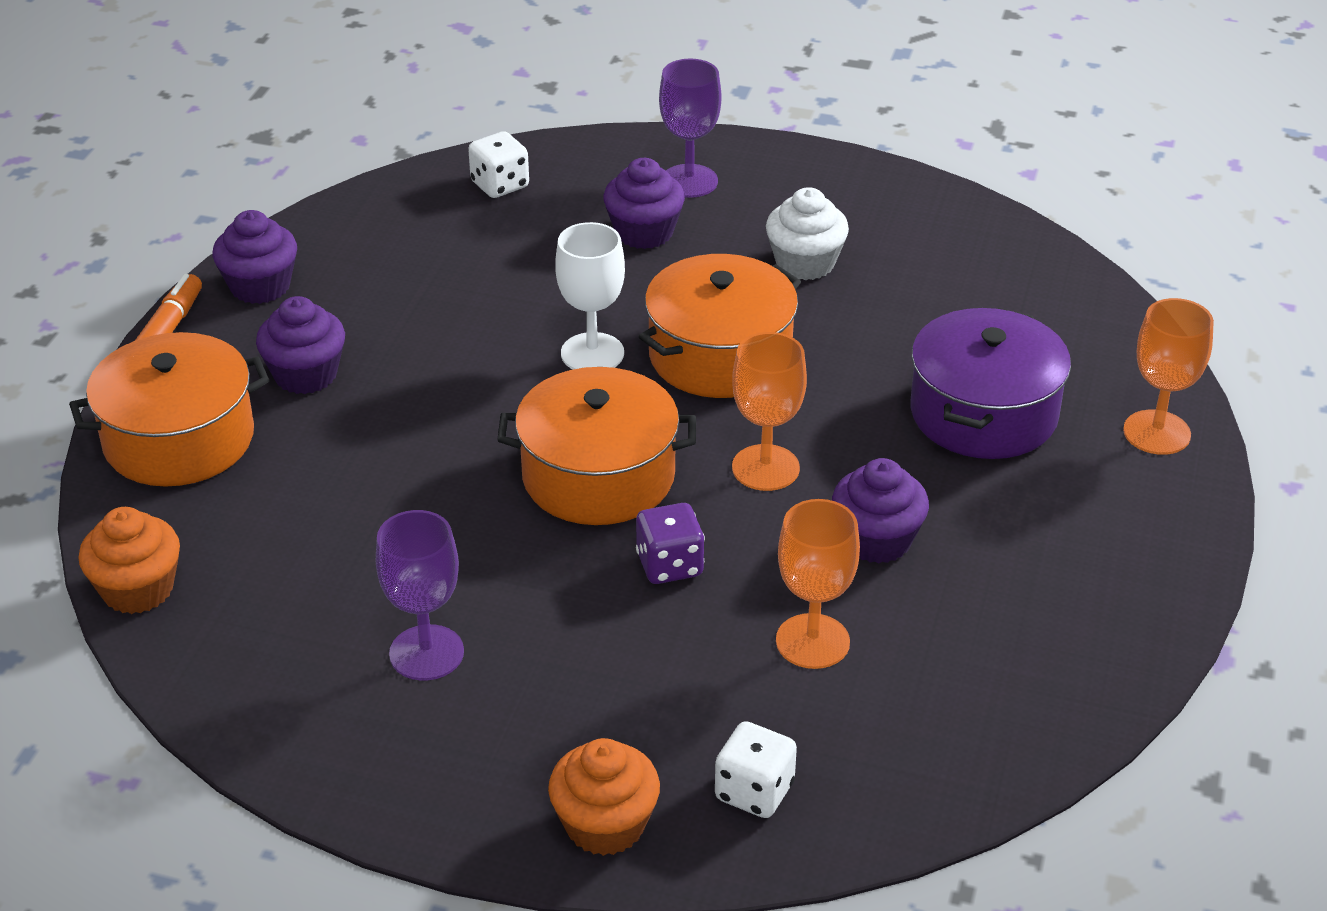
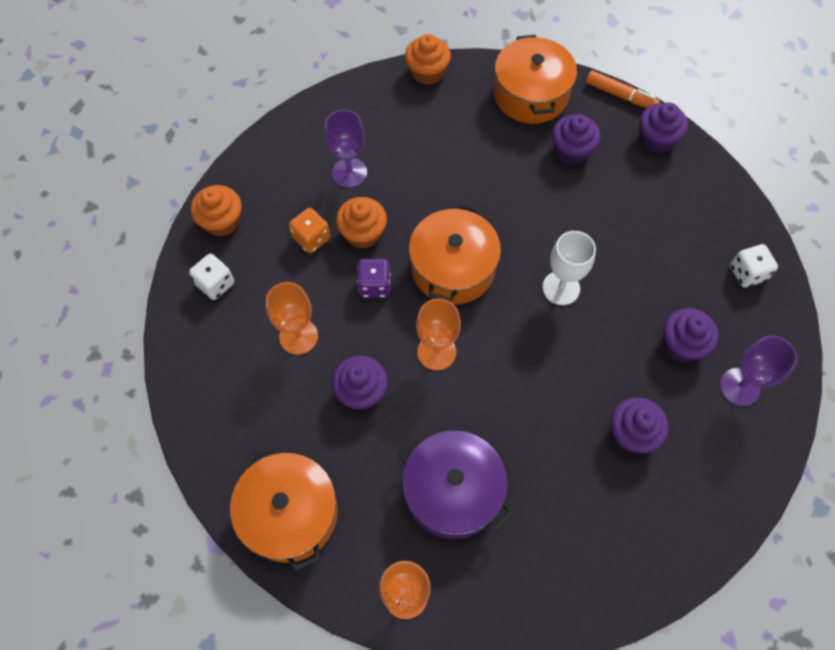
camera: 105 degrees right, 25 degrees up
orange pot [639,254,801,398] -> orange pot moved to [230,445,338,571]
white cupcake [766,187,849,280] -> purple cupcake [611,397,669,453]
none -> orange dice [289,208,330,253]
none -> orange cupcake [336,197,387,249]

